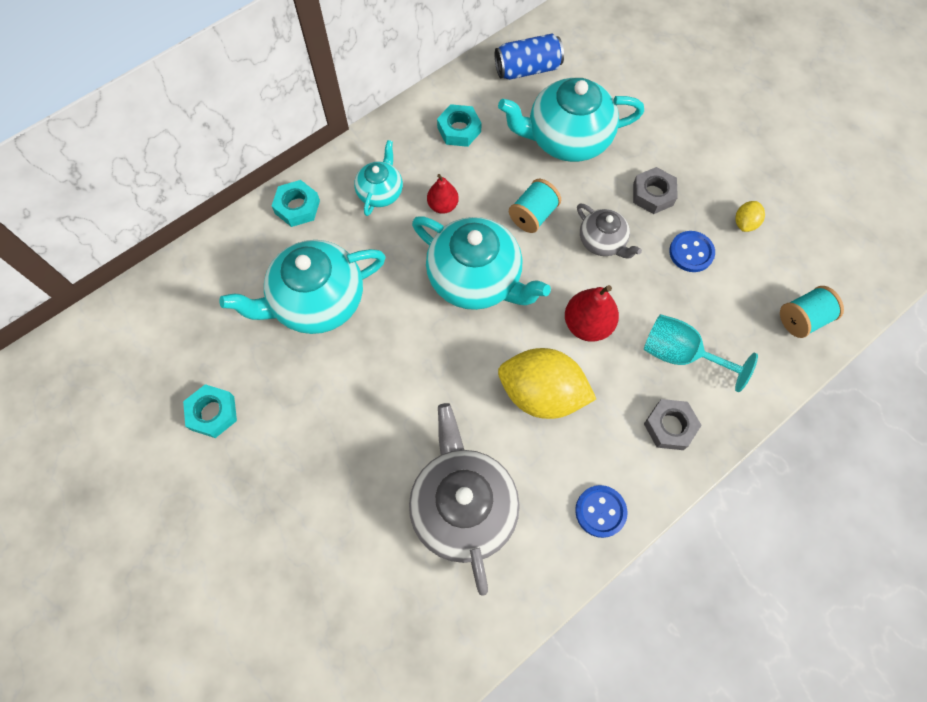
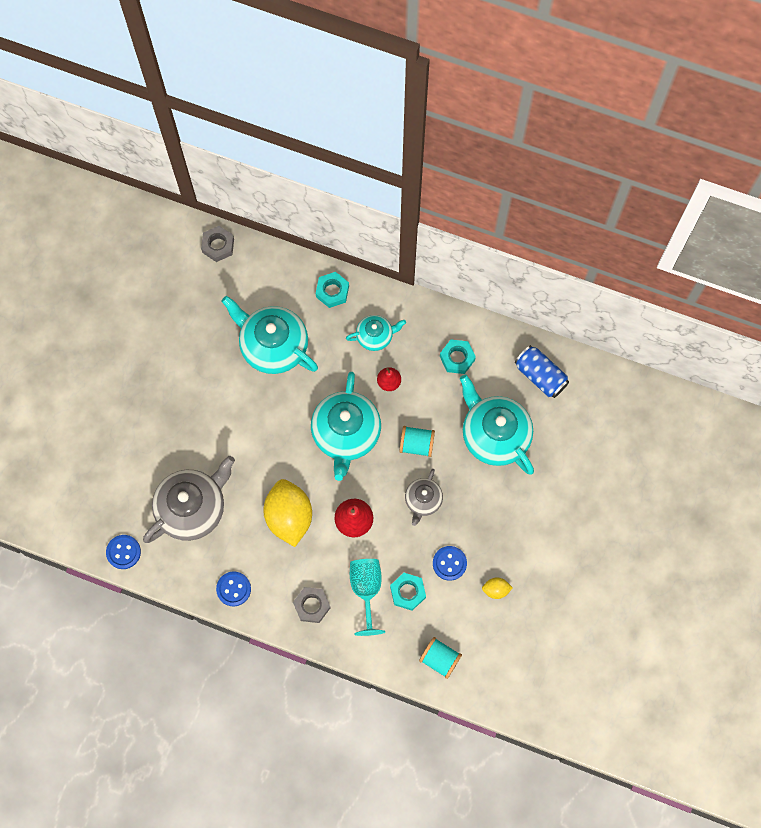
camera: 60 degrees right, 5 degrees up
turquoise nut [183,384,237,438] -> turquoise nut moved to [390,573,426,611]
grey nut [633,167,678,214] -> grey nut moved to [201,226,234,262]
none -> blue button [106,535,141,569]

